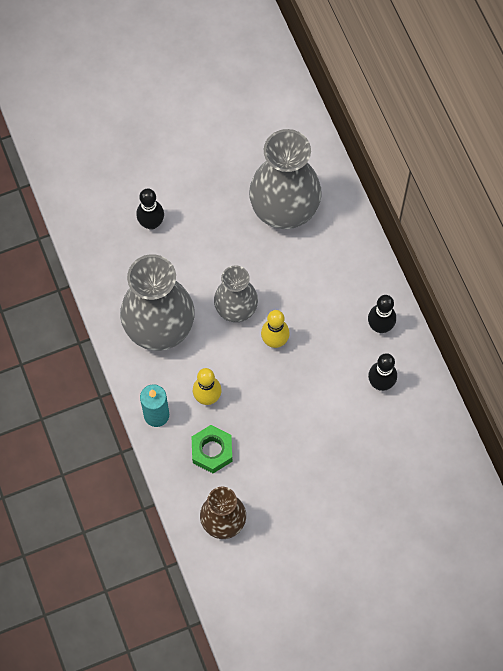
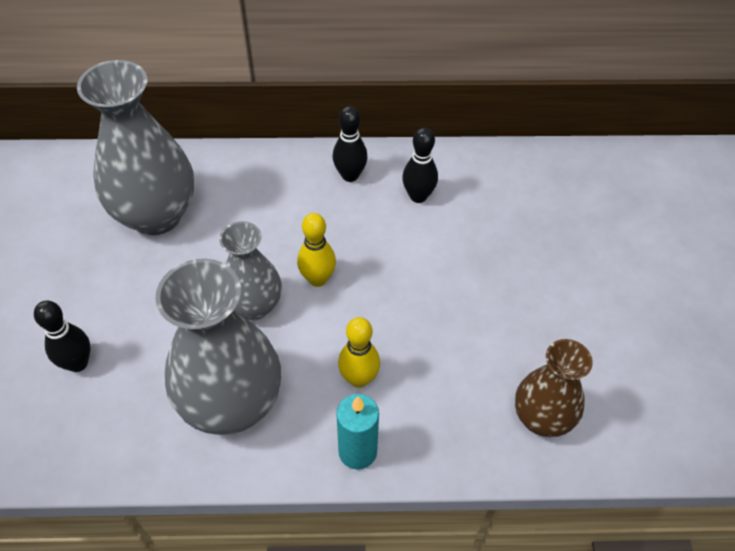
camera: 70 degrees left, 15 degrees down
green nut [192,425,233,473] -> none

